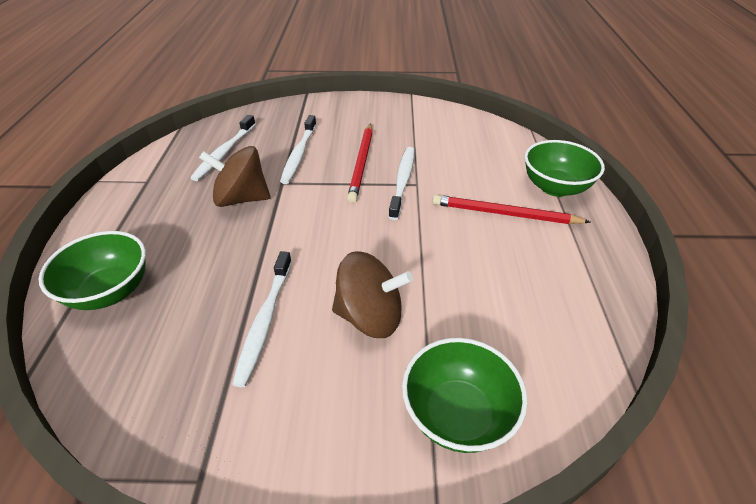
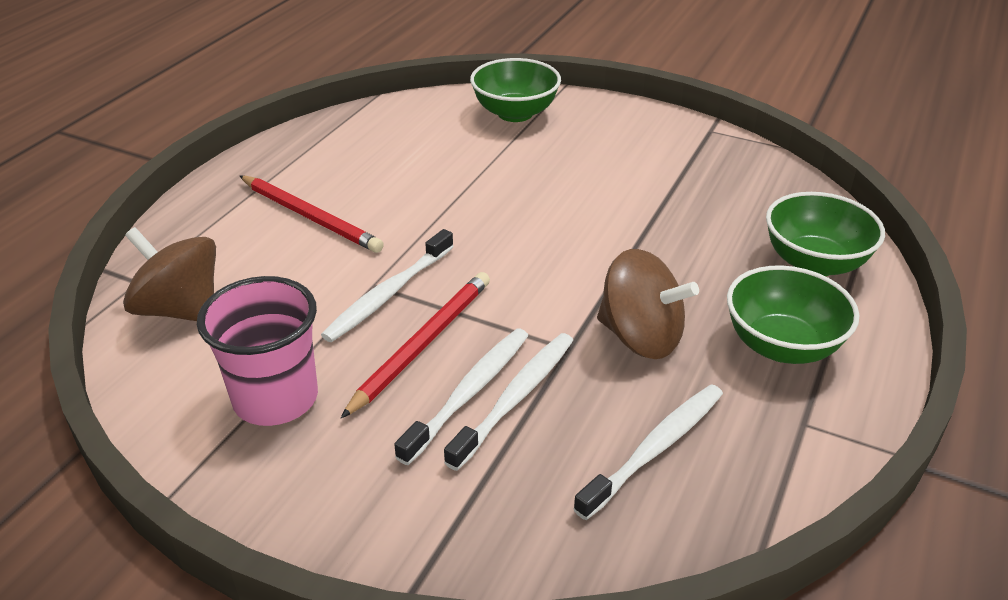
camera: 155 degrees left, 5 degrees down
white toothbrush [232,251,292,387] -> white toothbrush moved to [394,329,529,465]
brown spinning top [332,251,413,338] -> brown spinning top moved to [123,227,216,321]
green bowl [524,140,605,197] -> green bowl moved to [727,265,859,364]
none -> pink cup [197,276,318,426]

